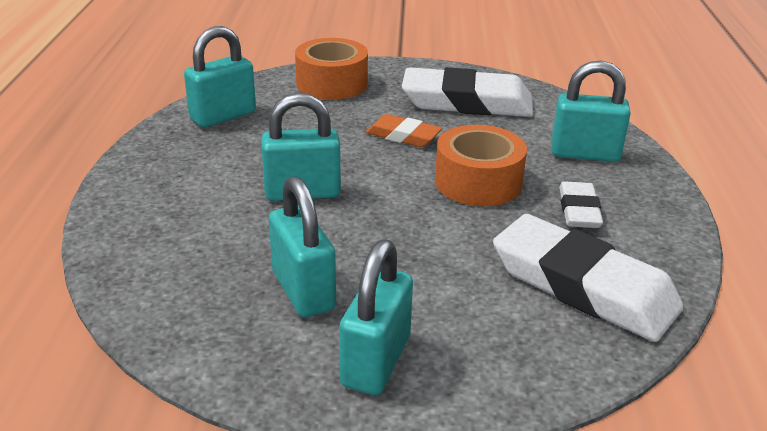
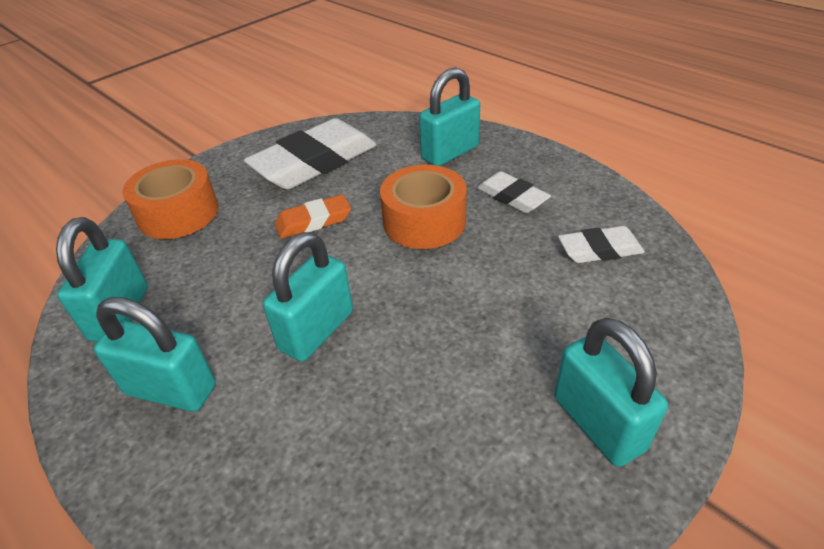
camera: 45 degrees left, 10 degrees up
turquoise padlock [269,176,336,317] -> turquoise padlock moved to [94,297,216,412]
white eraser [493,214,684,342] -> white eraser [558,226,645,263], size x0.52

